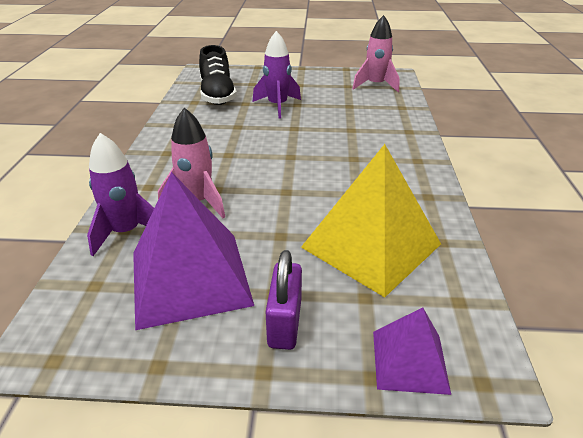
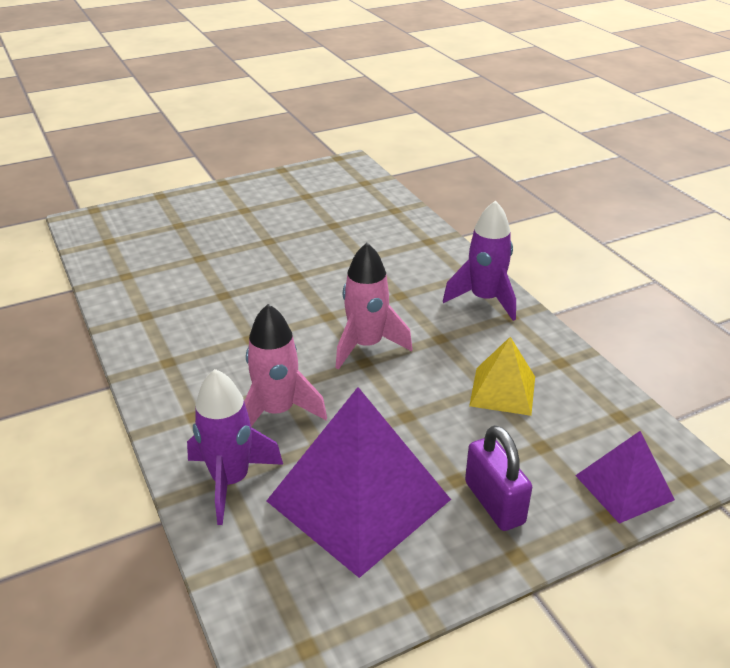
camera: 30 degrees left, 0 degrees up
black shoe [199,45,237,105] -> none
purple rocket [253,31,301,119] -> purple rocket moved to [443,200,516,321]
yellow pyramid [301,144,441,297] -> yellow pyramid [469,337,535,416], size x0.53
pink rocket [352,15,399,92] -> pink rocket moved to [336,243,412,370]

